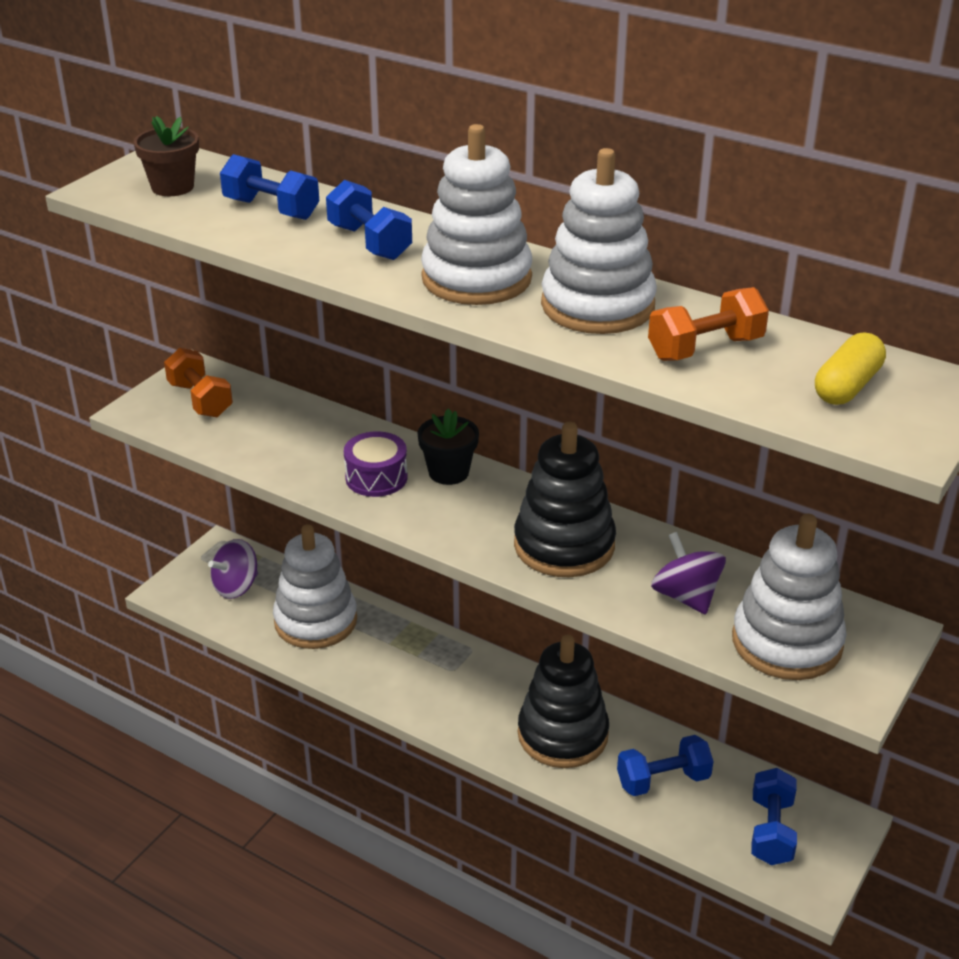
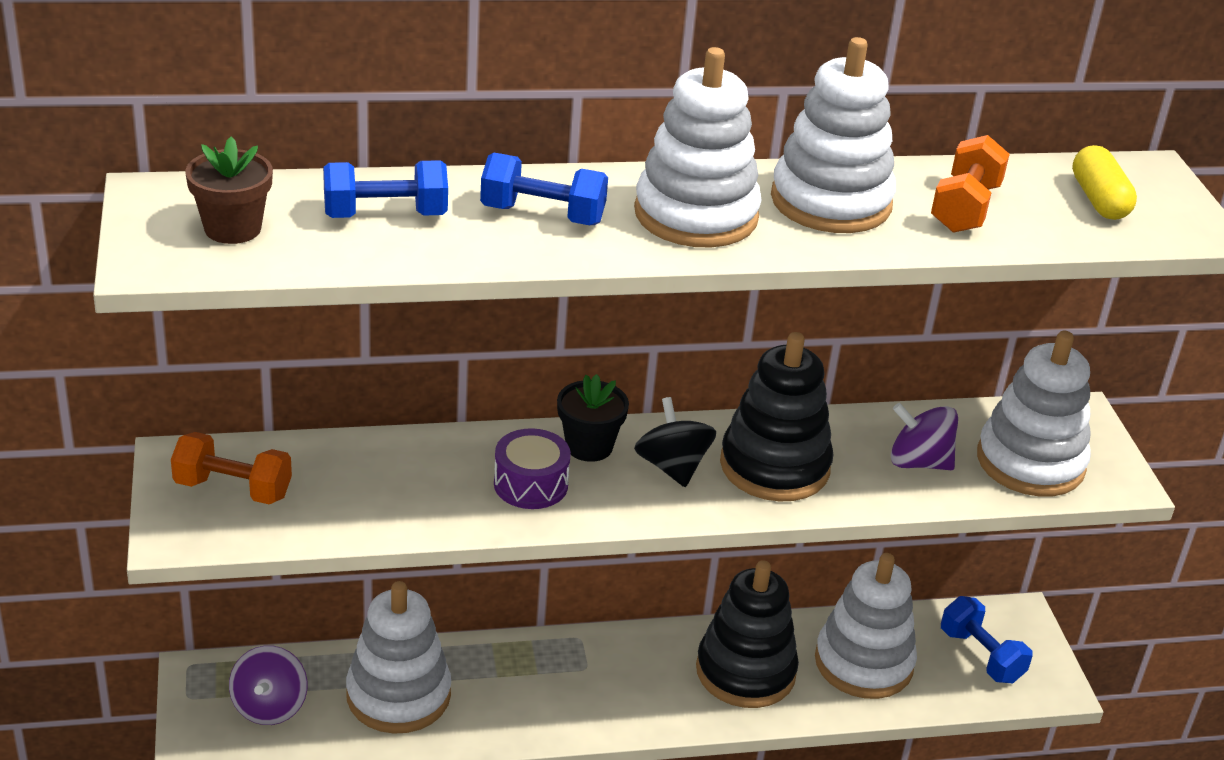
camera: 45 degrees left, 0 degrees up
blue dumbbell [617,735,713,796] -> white stacking toy [815,553,917,699]
none -> black spinning top [634,397,716,487]

